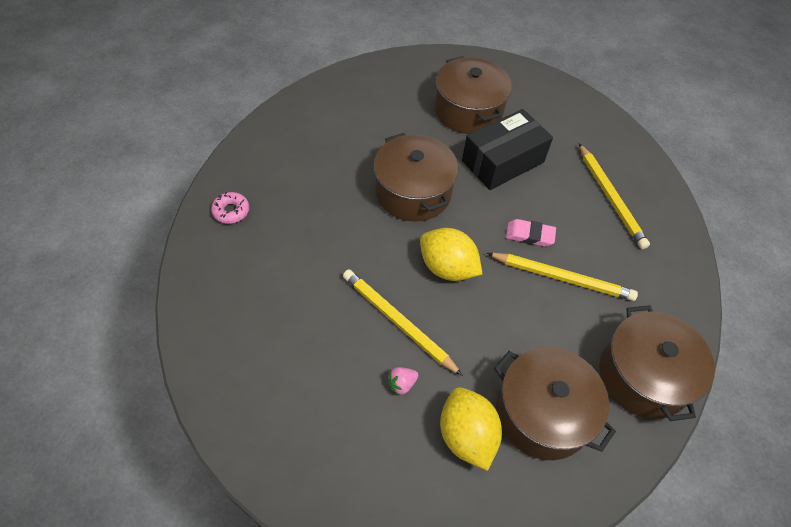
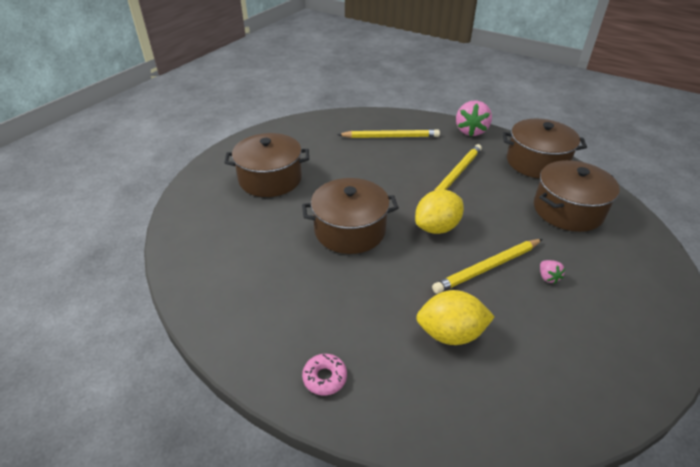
camera: 70 degrees left, 15 degrees down
yellow lemon [440,387,502,471] -> yellow lemon moved to [416,290,495,345]
black box [462,109,553,190] -> none
pink eraser [506,219,556,247] -> none
none -> pink strawberry [456,101,492,136]

